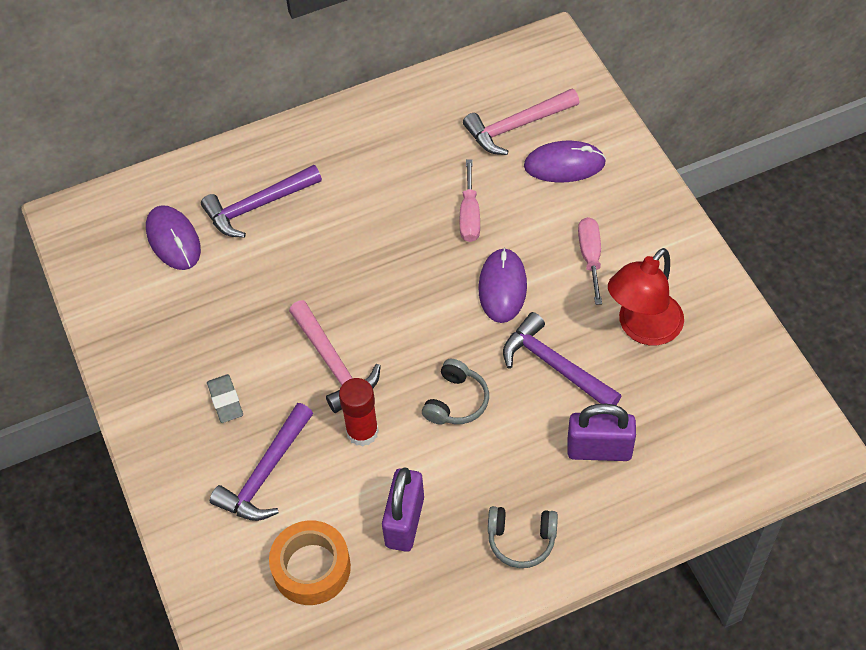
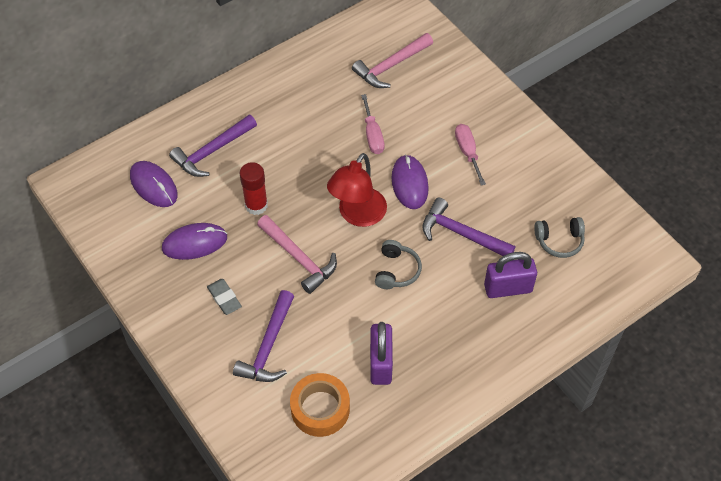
camera: 15 degrees left, 0 degrees up
red glue stick [339,378,379,447] -> red glue stick moved to [240,162,268,215]
grey headphones [488,506,558,568] -> grey headphones moved to [534,217,585,258]
purple mouse [524,141,606,182] -> purple mouse moved to [162,223,227,260]
red lamp [608,248,684,345] -> red lamp moved to [327,153,387,227]

